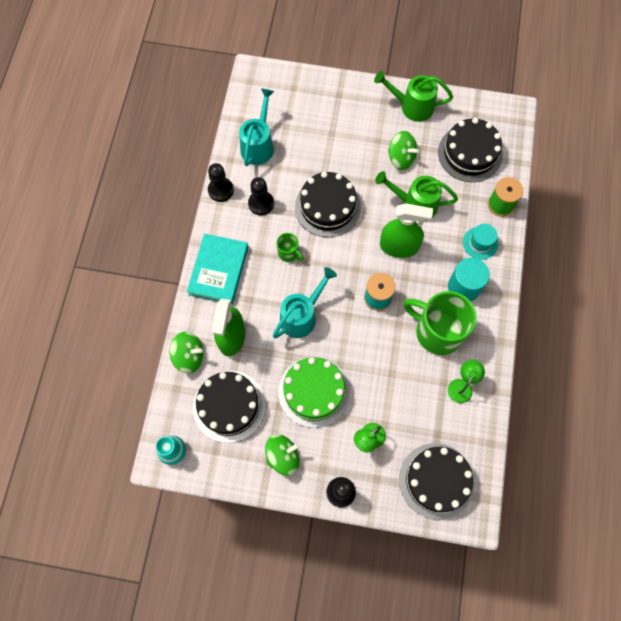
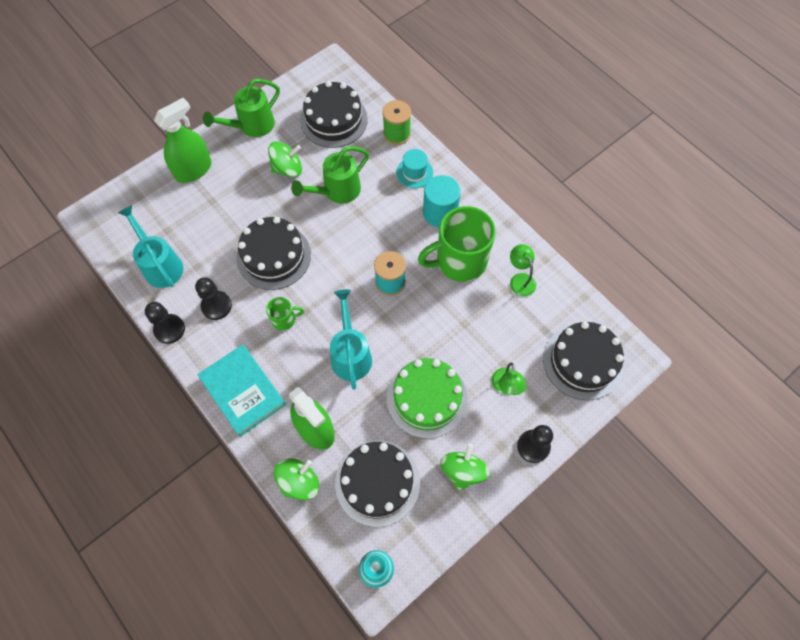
camera: 50 degrees left, 5 degrees down
green spray bottle [380,203,433,258] -> green spray bottle moved to [154,98,212,183]

